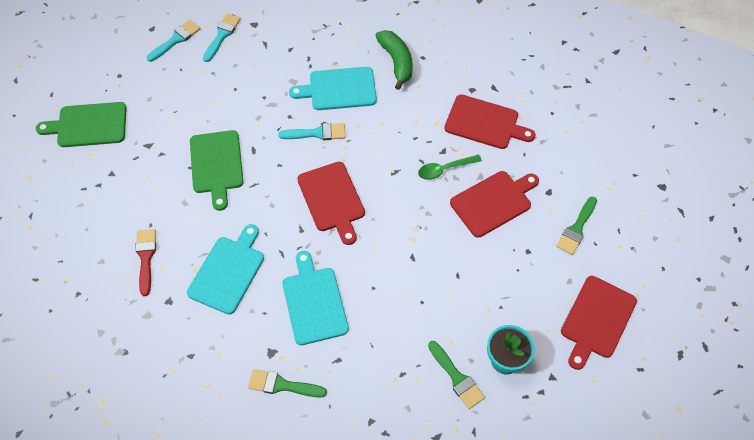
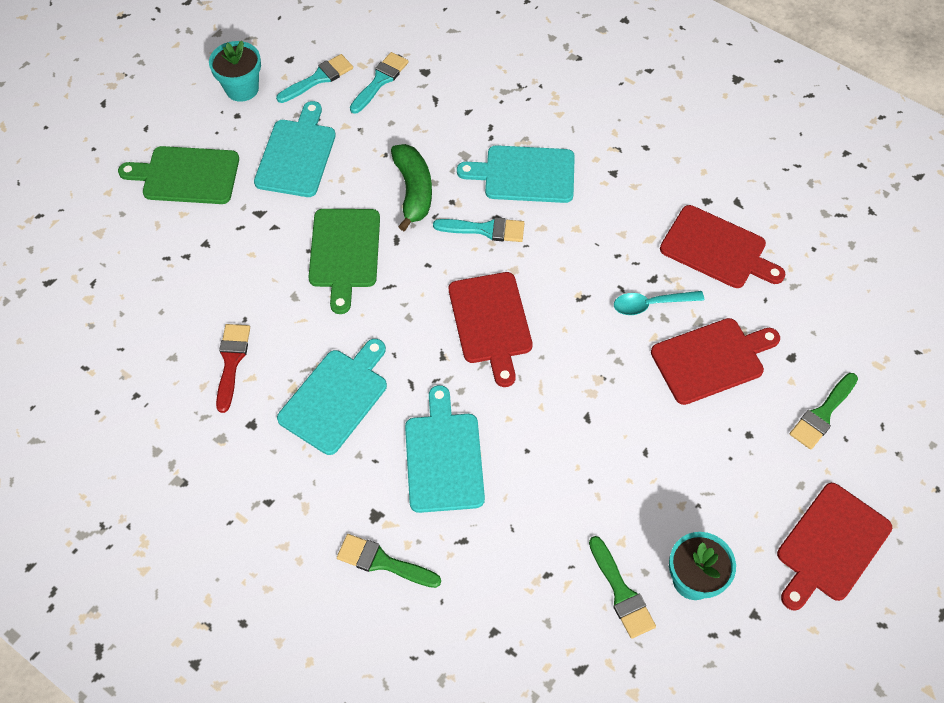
camera: 10 degrees right, 0 degrees up
green banana [375,30,413,90] -> green banana moved to [391,144,432,231]
green spoon [418,155,482,180] -> turquoise spoon [614,291,704,315]
none -> turquoise flower pot [209,41,261,102]
none -> turquoise cutting board [254,101,336,197]

